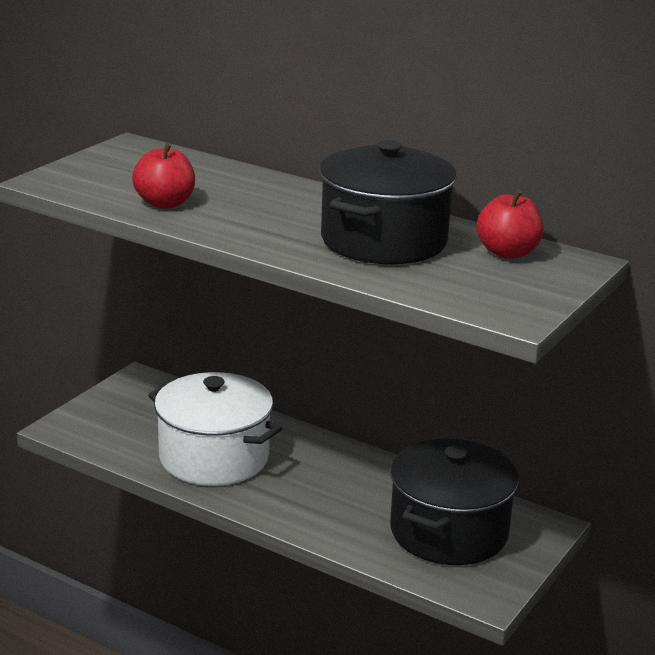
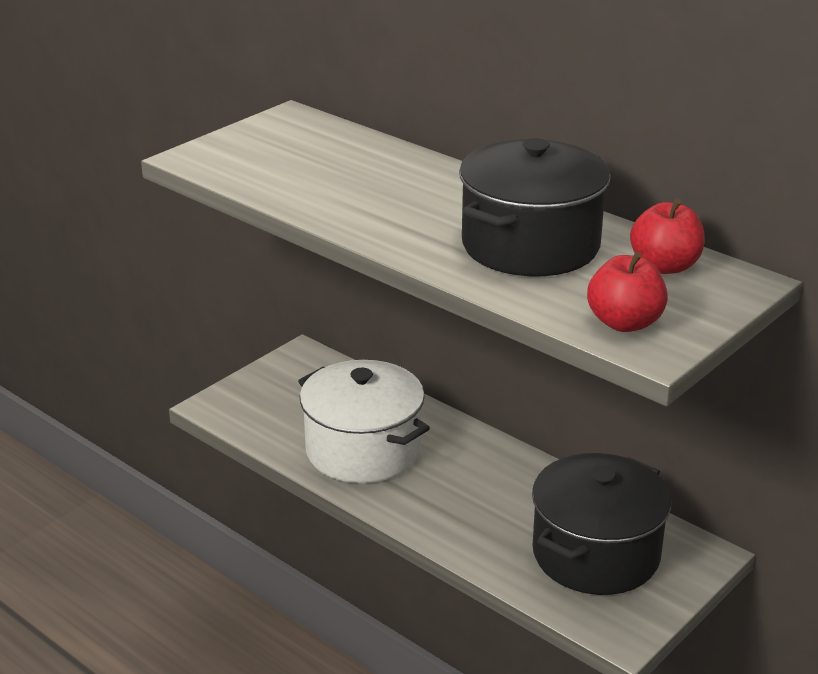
camera: 10 degrees right, 5 degrees up
red apple [132,142,195,209] -> red apple moved to [587,252,668,332]

